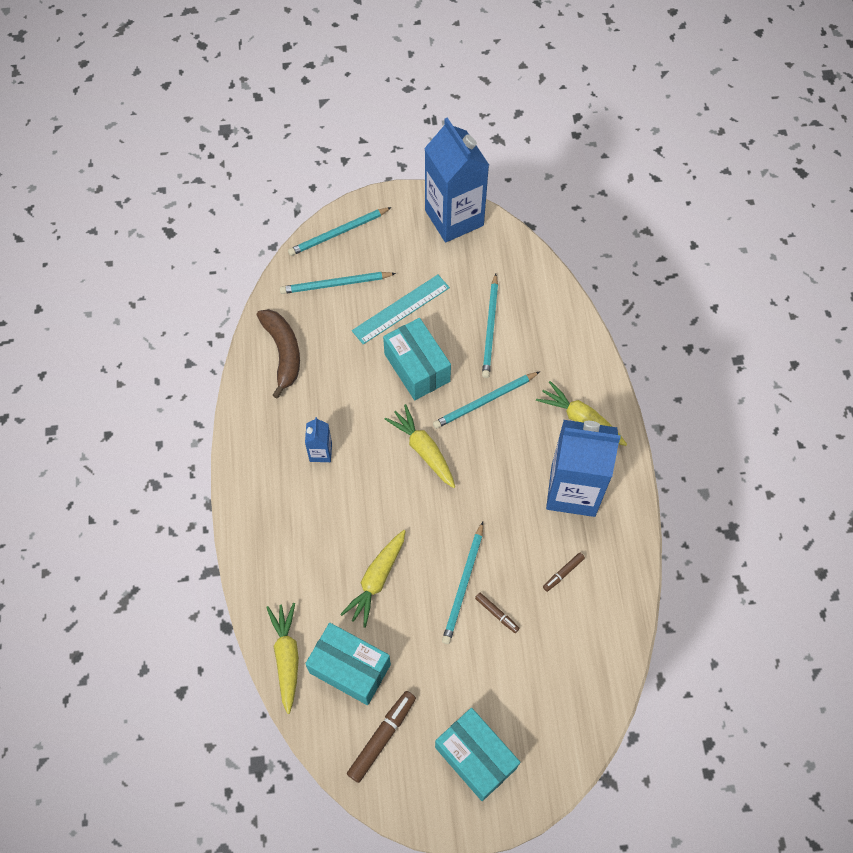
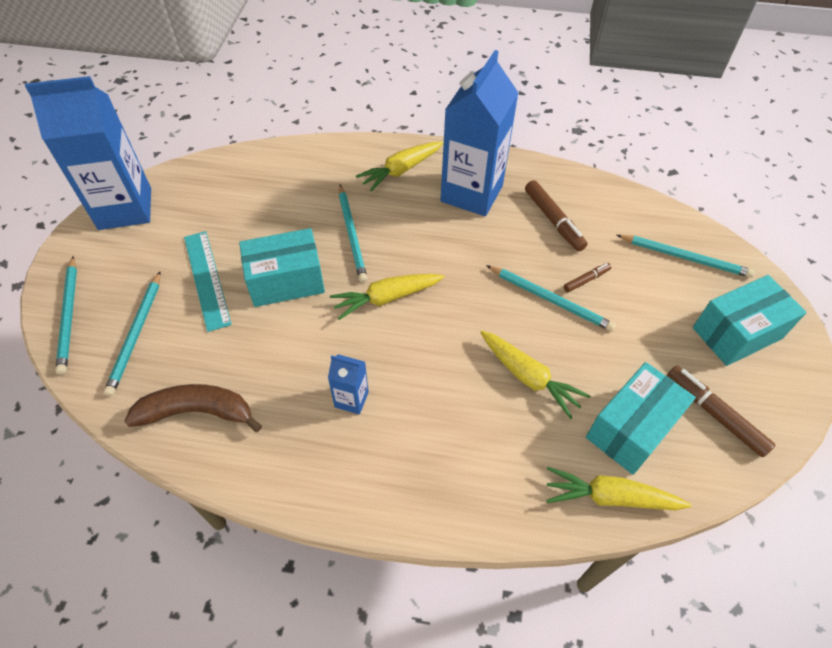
camera: 75 degrees left, 10 degrees down
turquoise pencil [482,273,498,378] -> turquoise pencil moved to [617,235,755,278]
brown marker [543,553,585,592] -> brown marker [525,180,588,251], size x1.79

